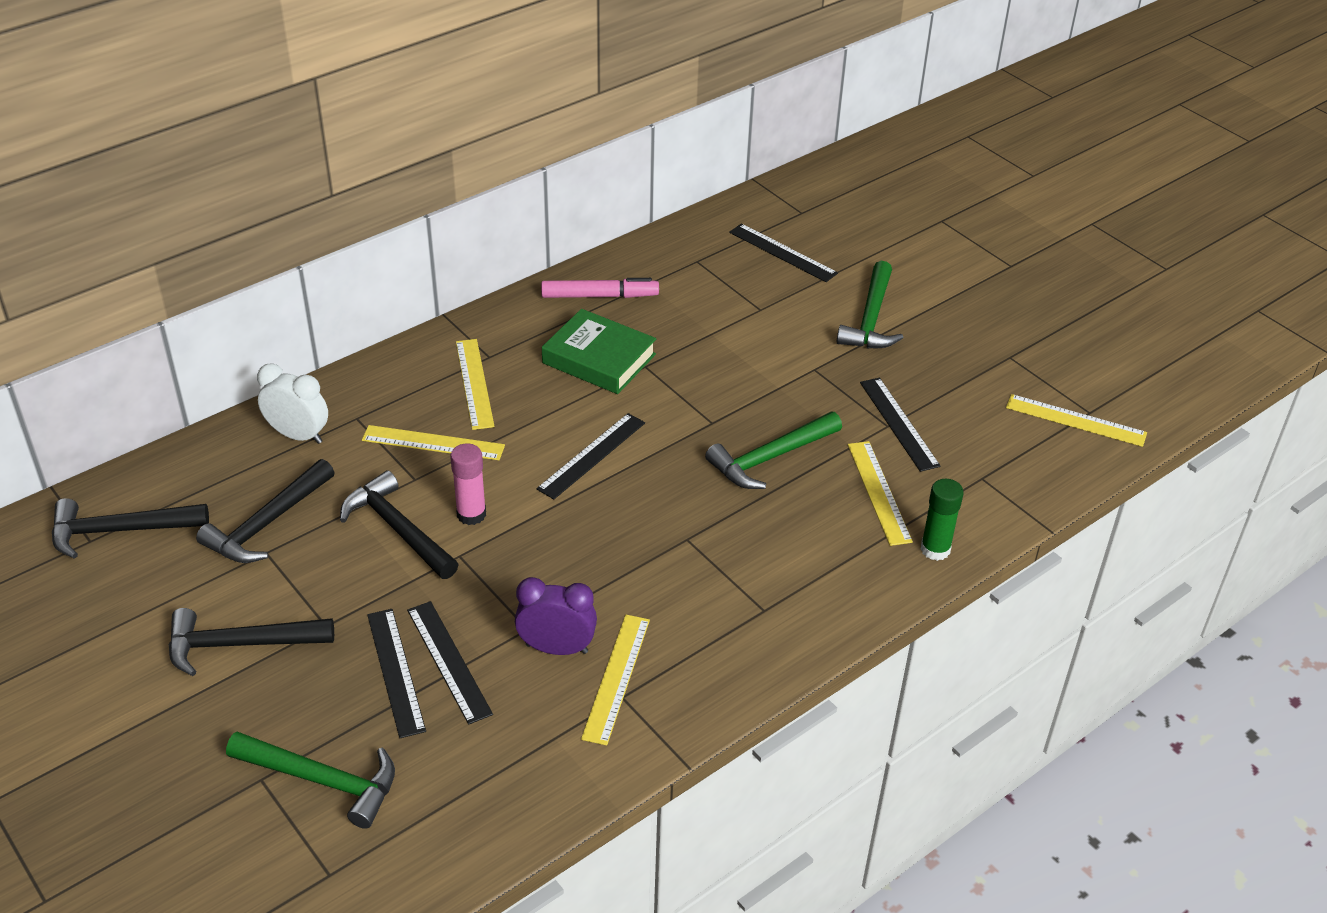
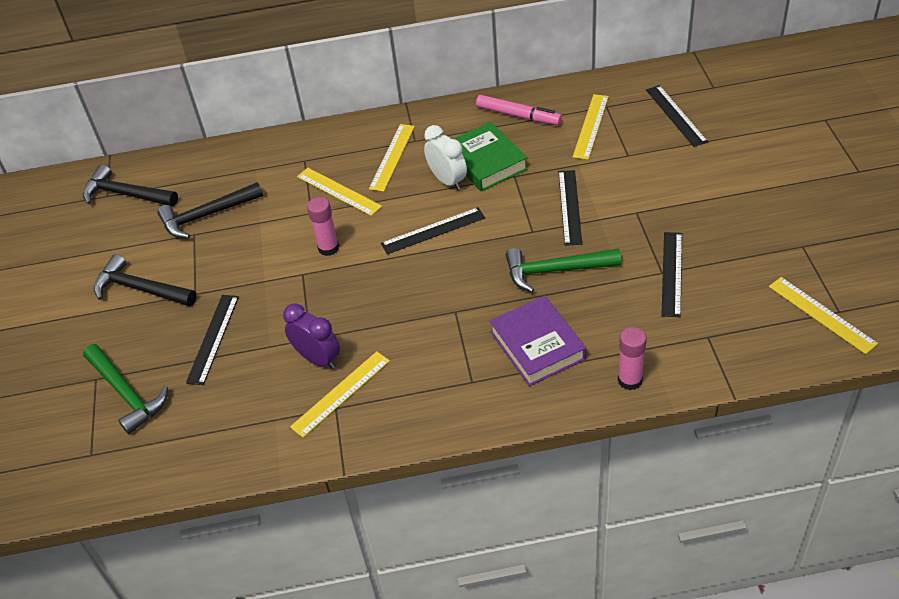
camera: 35 degrees right, 5 degrees up
white clock [257,363,328,444] -> white clock moved to [424,125,467,190]
black hammer [340,470,459,579] -> none
black ruler [407,601,493,725] -> black ruler moved to [558,170,582,246]
green hammer [837,261,903,348] -> none
yellow ruler [848,441,913,546] -> yellow ruler moved to [573,94,609,160]
green glue stick [920,479,964,561] -> pink glue stick [618,327,647,390]
none -> purple book [489,296,586,386]

